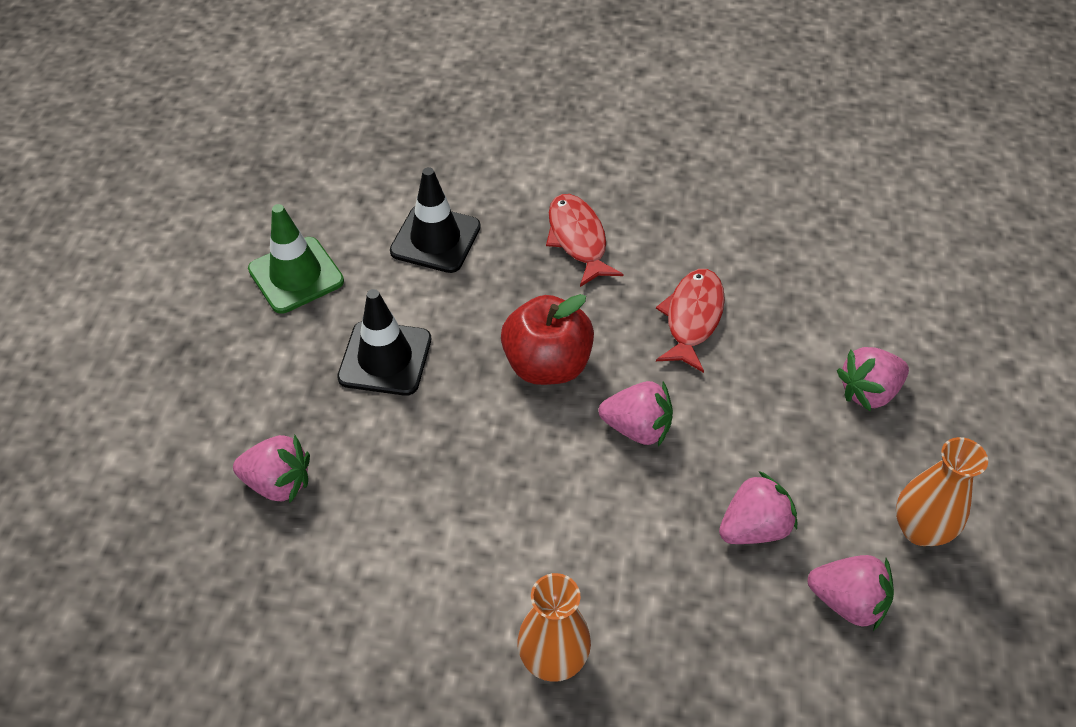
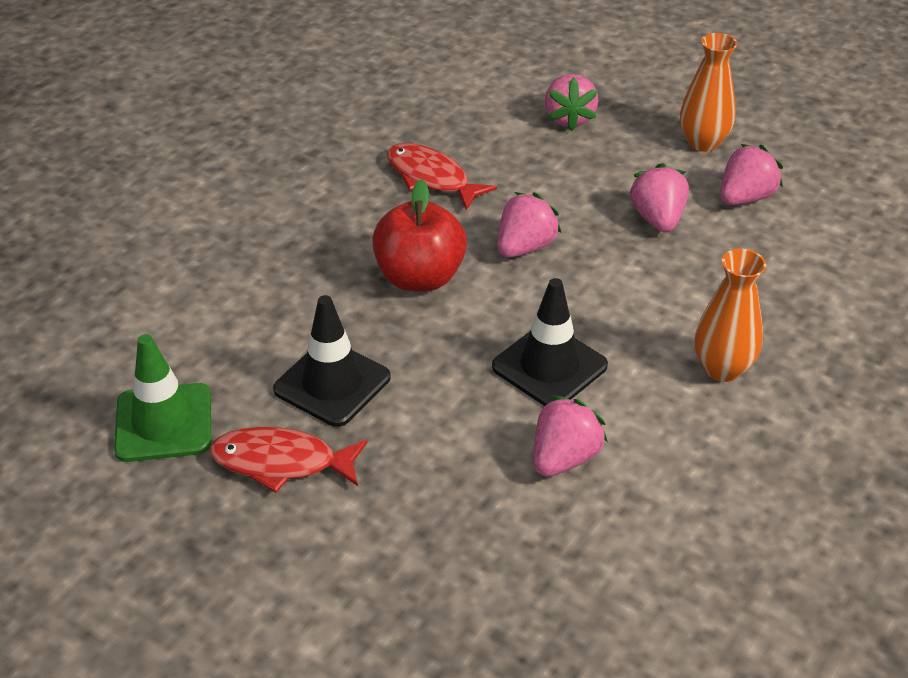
camera: 65 degrees left, 10 degrees down
pink strawberry [233,435,310,504] -> pink strawberry moved to [534,395,607,477]
black traffic cone [390,167,481,273] -> black traffic cone moved to [492,278,608,406]
red fish [546,194,623,287] -> red fish moved to [210,427,368,493]

